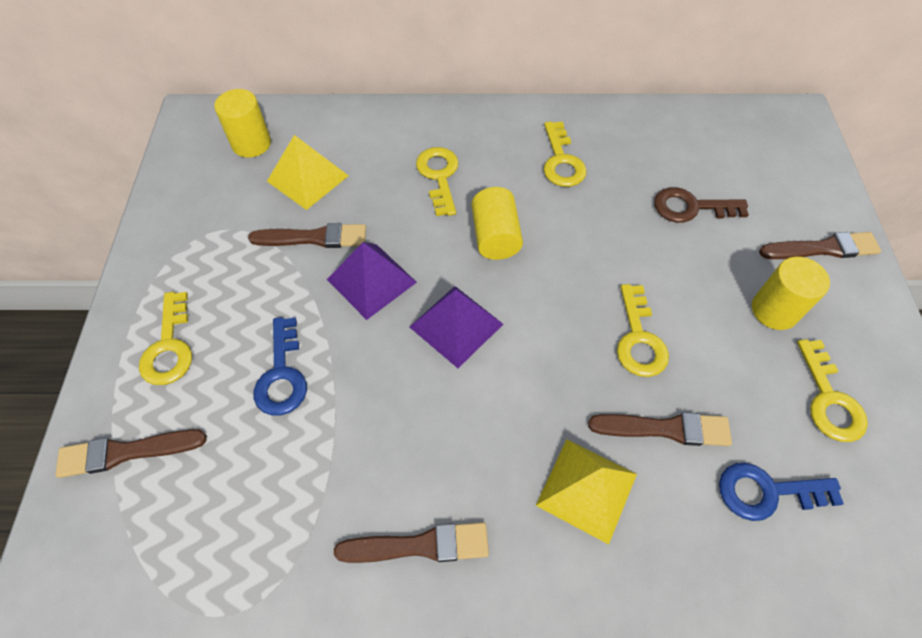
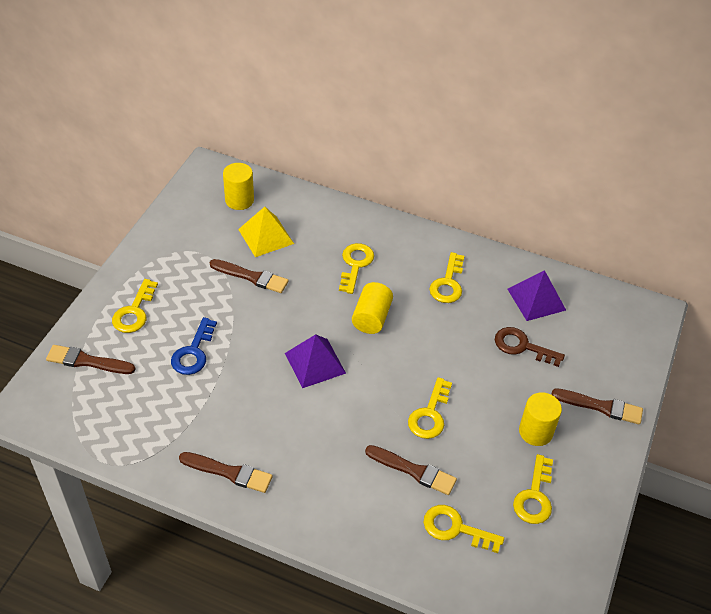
camera: 20 degrees right, 10 degrees down
purple pyramid [327,242,417,320] -> purple pyramid moved to [508,270,566,321]
yellow pyramid [536,439,637,544] -> none
blue key [719,463,844,521] -> yellow key [423,505,504,553]

